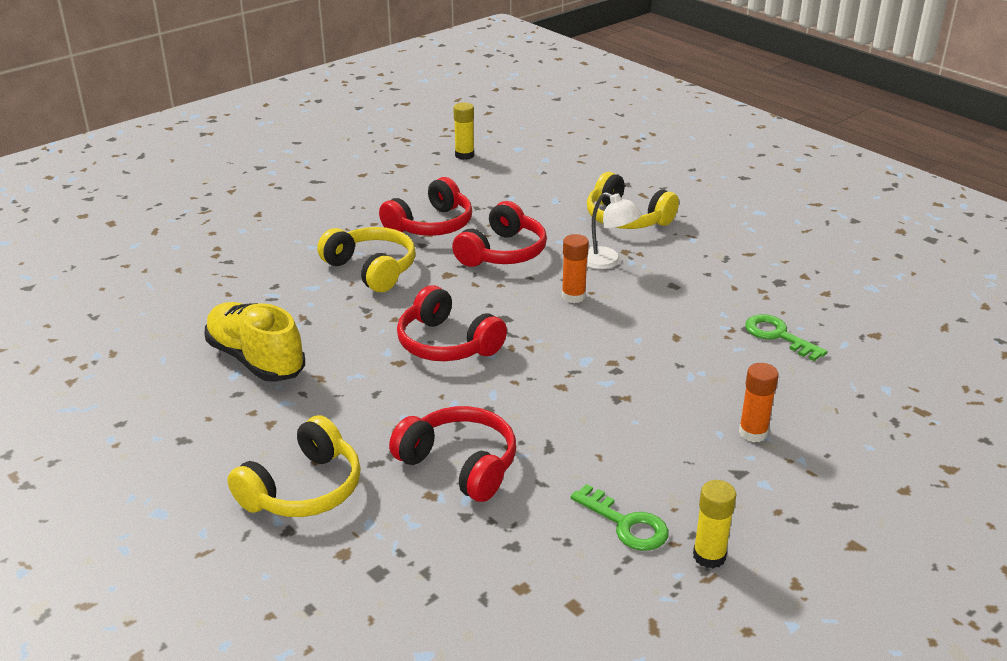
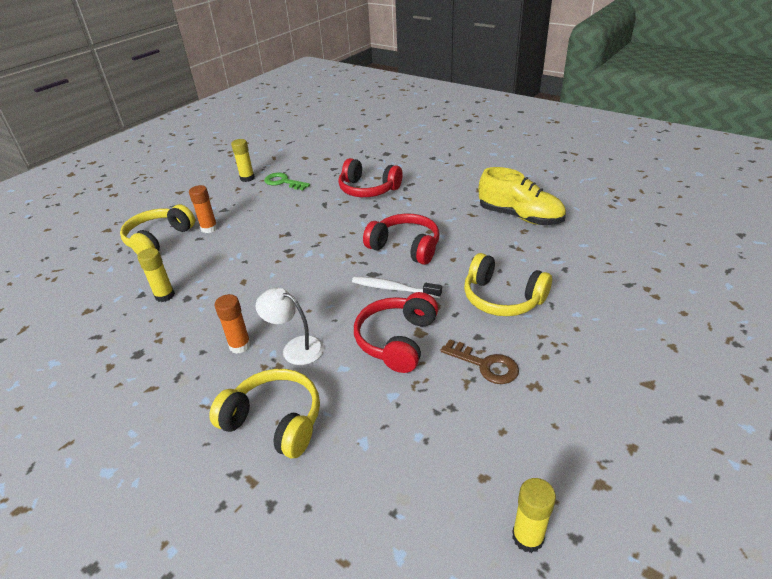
camera: 170 degrees right, 5 degrees up
yellow headphones [228,415,361,517] -> yellow headphones moved to [120,204,195,255]
red headphones [379,177,472,236] -> brown key [440,339,519,384]
orange glue stick [562,234,589,303] -> orange glue stick moved to [215,294,251,354]
green key [745,314,827,361] -> yellow glue stick [137,248,175,302]
none -> white toothbrush [352,277,442,298]

